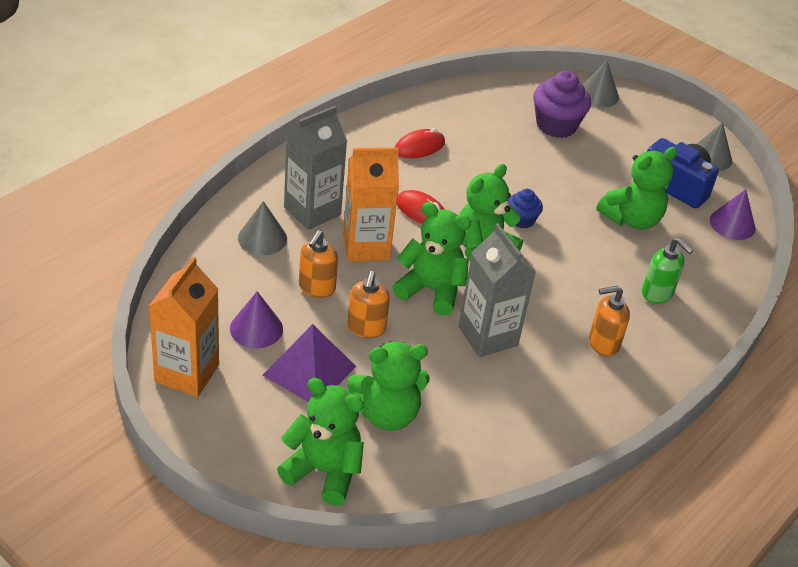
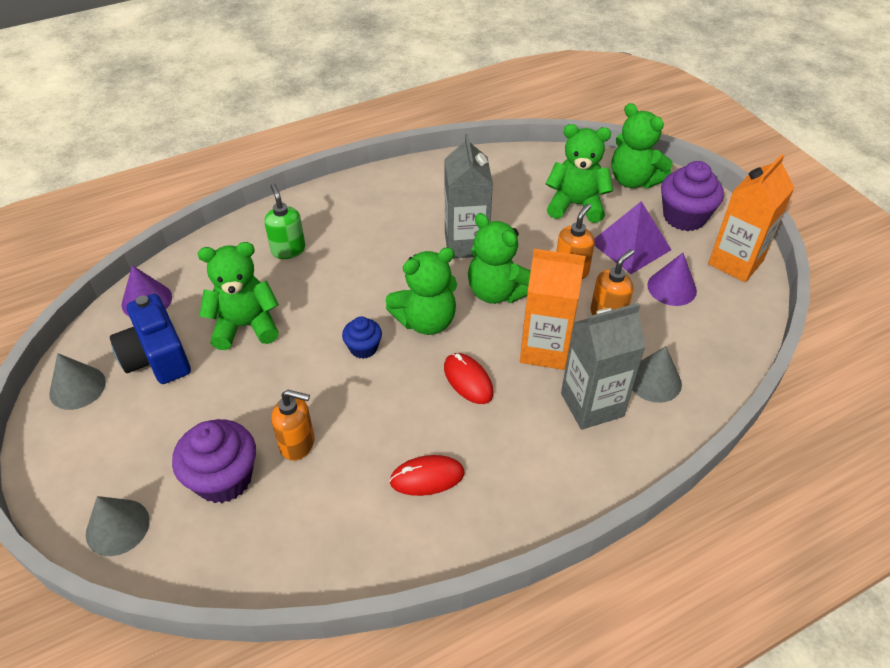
camera: 155 degrees left, 5 degrees up
orange soap dispenser [589,286,630,357] -> orange soap dispenser moved to [271,390,315,461]
none -> purple cupcake [661,161,724,231]

